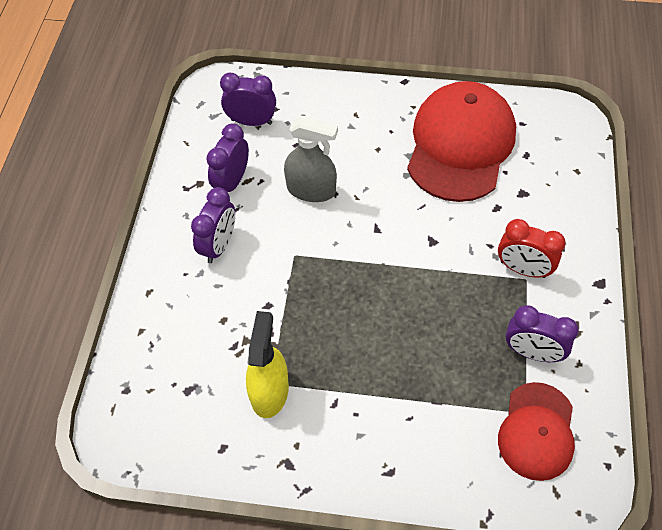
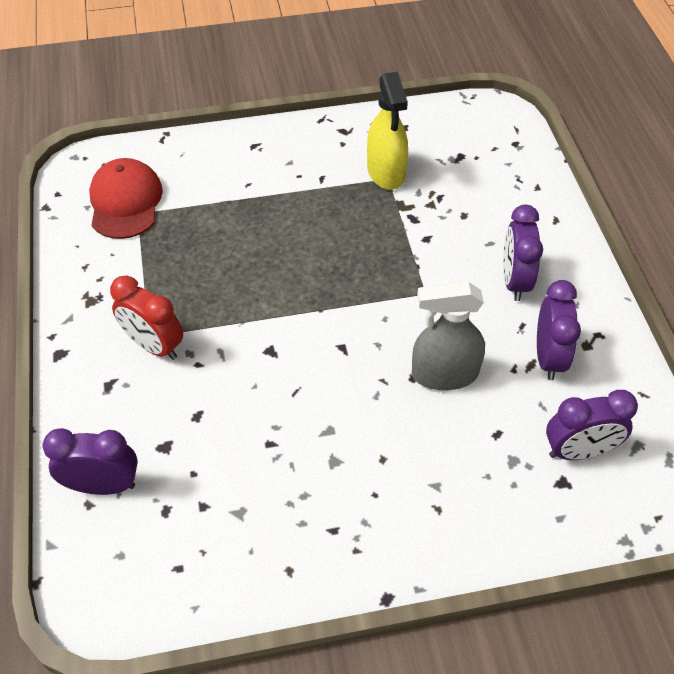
camera: 160 degrees right, 5 degrees down
red cap [407,81,516,202] -> none
red clock [498,219,566,278] -> red clock turned 150 degrees counterclockwise [110,275,183,360]
purple clock [505,305,579,362] -> purple clock moved to [42,428,138,495]

